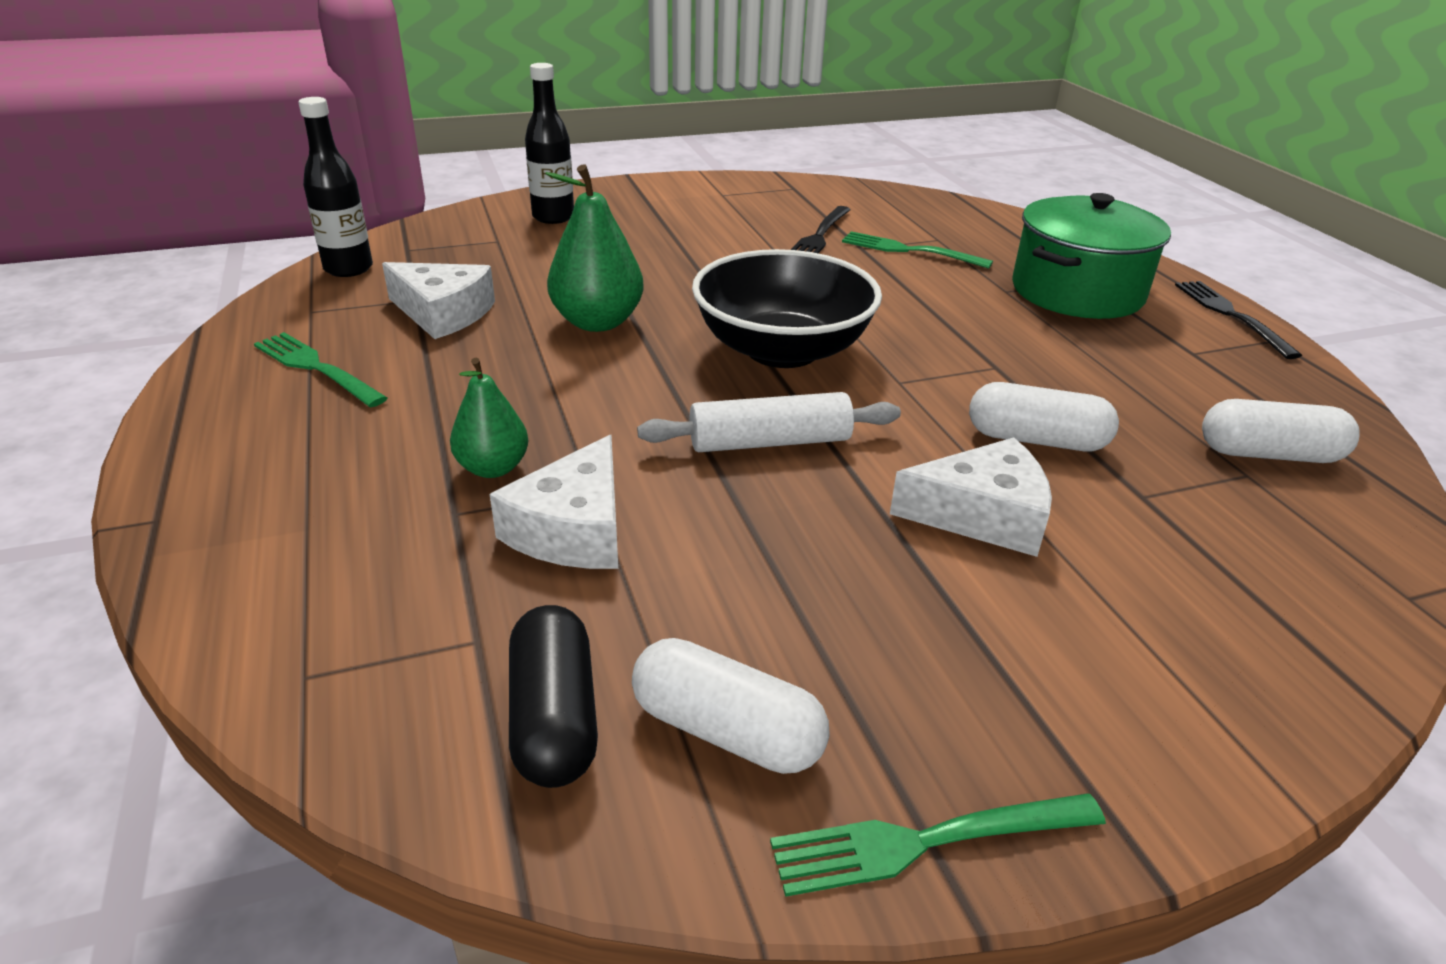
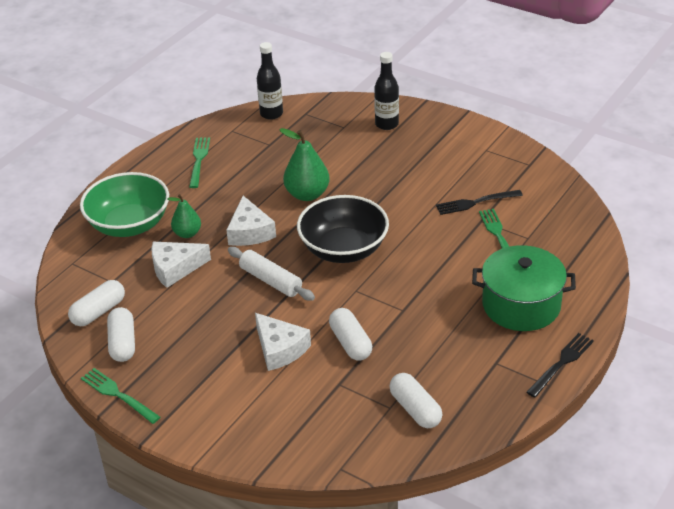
camera: 55 degrees right, 5 degrees up
white cheese [382,262,495,339] -> white cheese moved to [226,196,276,246]
black capsule [509,605,598,788] -> white capsule [68,280,125,326]
none -> green bowl [80,172,169,237]

